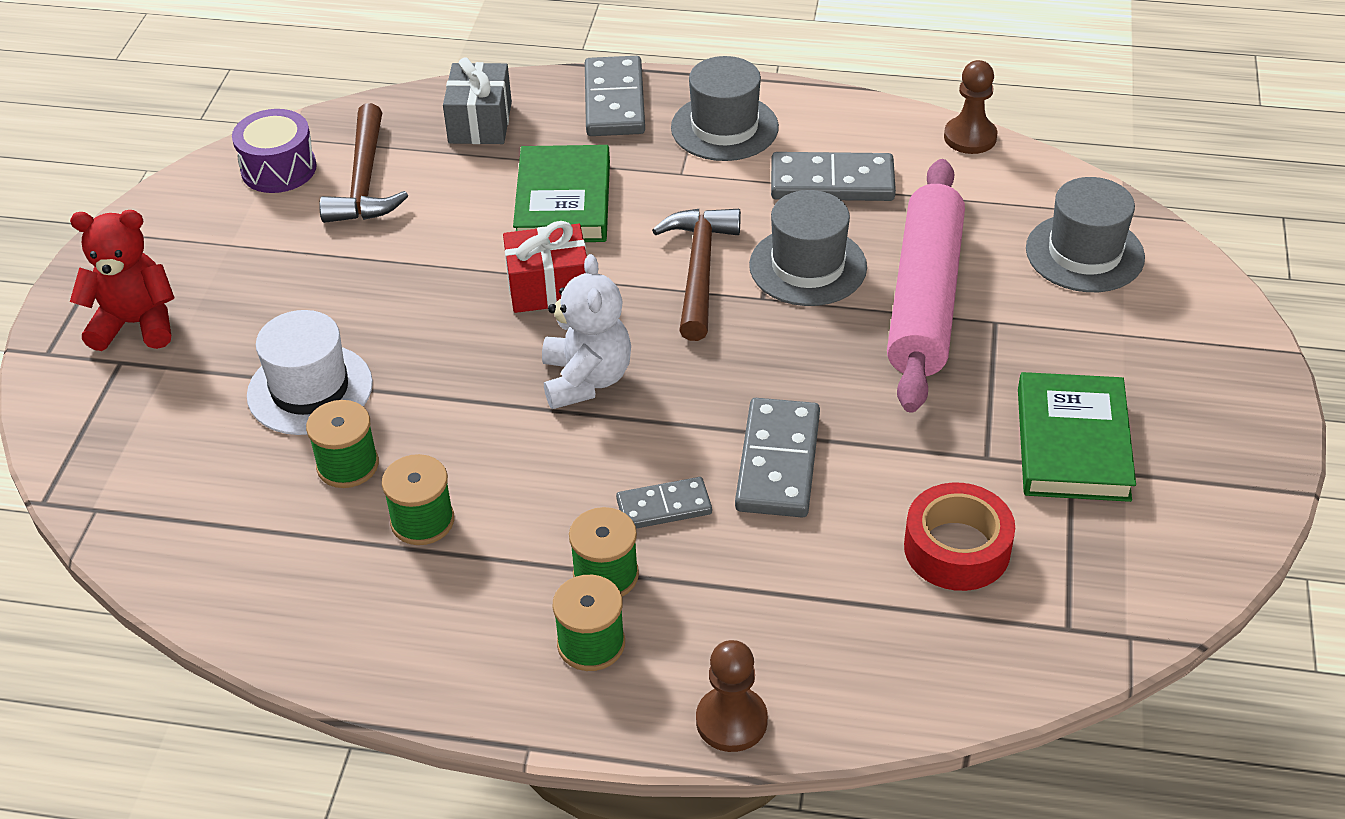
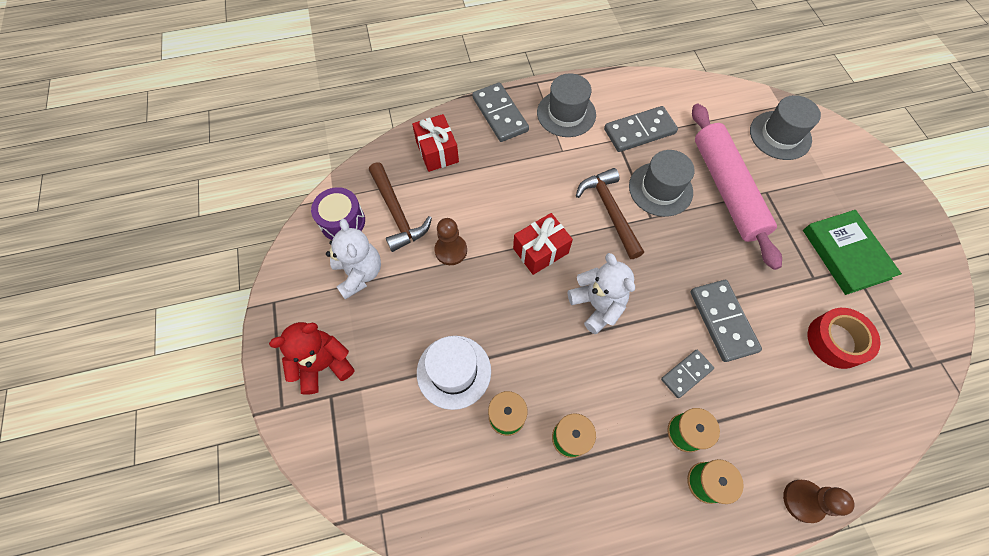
camera: 25 degrees left, 20 degrees up
grey gift [443,57,512,144] -> red gift [412,114,459,172]
green book [513,145,610,242] -> none
brown pawn [944,60,997,154] -> brown pawn moved to [434,218,467,265]
none -> white teddy bear [326,219,381,300]

